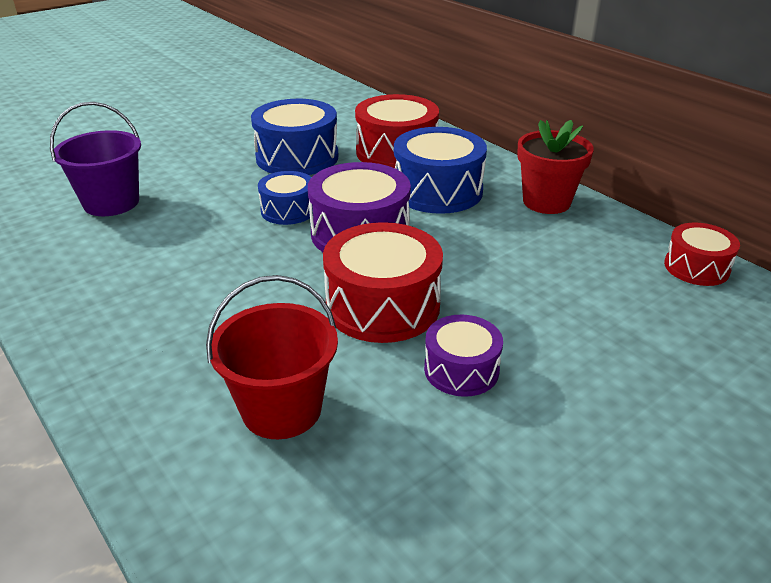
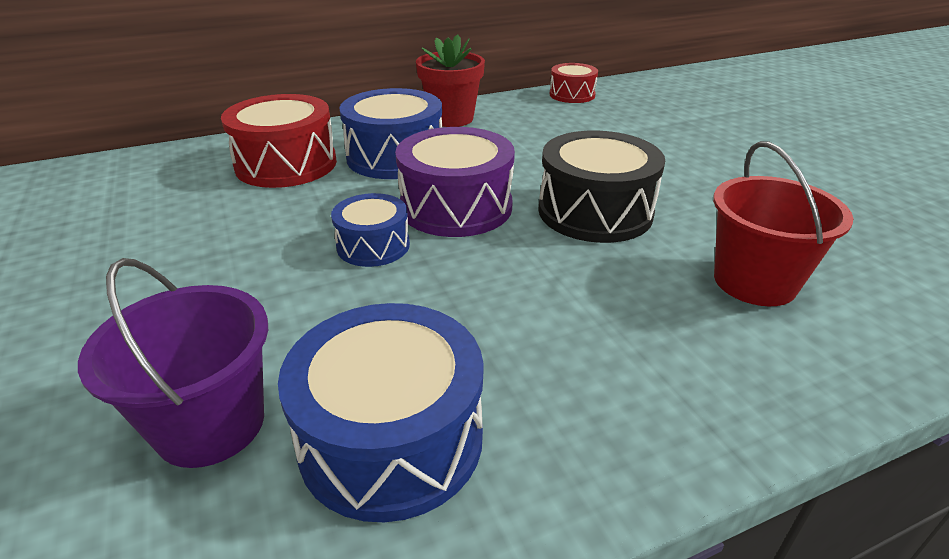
camera: 75 degrees left, 0 degrees up
blue drum [251,99,338,175] -> blue drum moved to [278,303,484,522]
red drum [323,222,443,343] -> black drum [538,130,665,243]
purple drum [424,315,503,397] -> none

